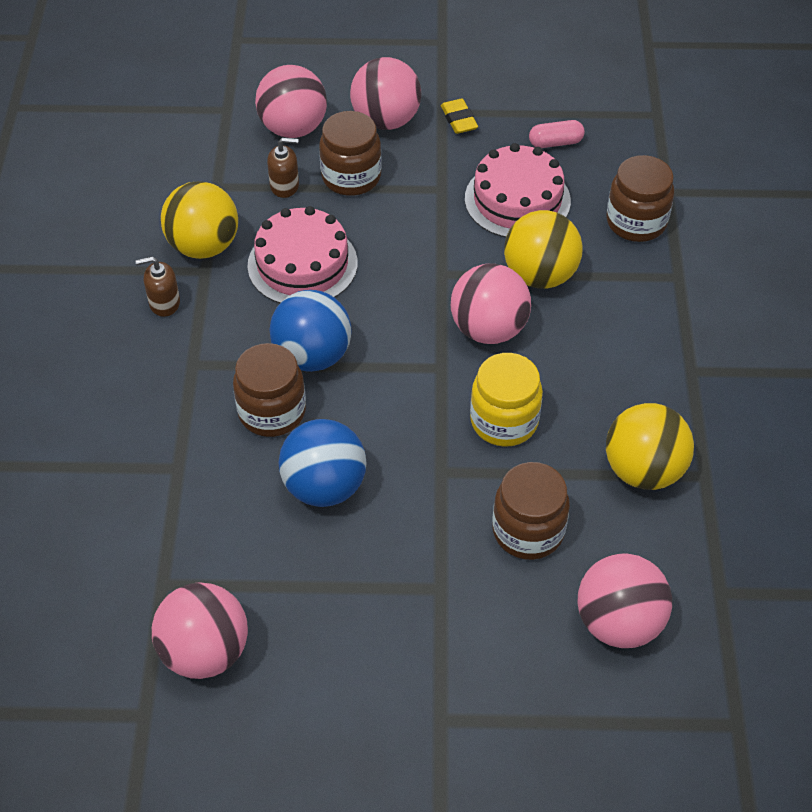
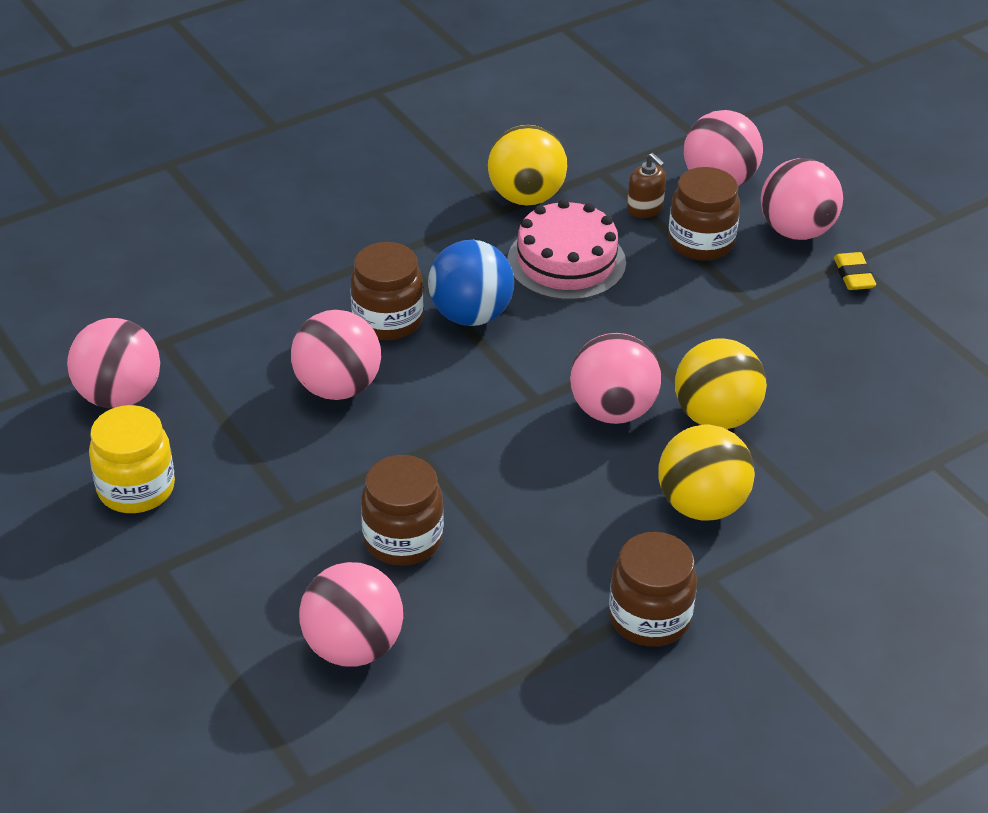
camera: 55 degrees right, 10 degrees down
brown soap dispenser [135,256,180,317] -> none
blue ball [279,419,367,507] -> pink ball [291,310,381,400]
yellow eraser [441,99,478,134] -> yellow eraser turned 45 degrees counterclockwise [834,252,876,290]
pink cake [465,143,571,238] -> none
yellow jar [470,353,543,447] -> yellow jar moved to [89,405,175,513]
pink capsule [529,120,585,148] -> none
brown jar [606,155,674,242] -> brown jar moved to [609,532,697,647]
yellow ball [606,403,694,490] -> yellow ball moved to [658,425,755,521]

